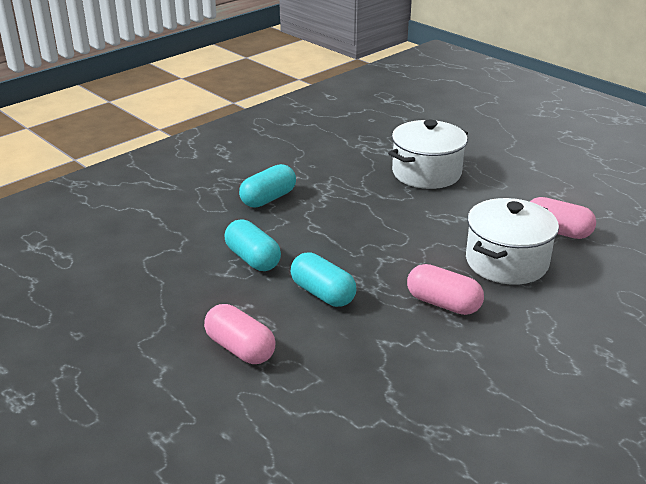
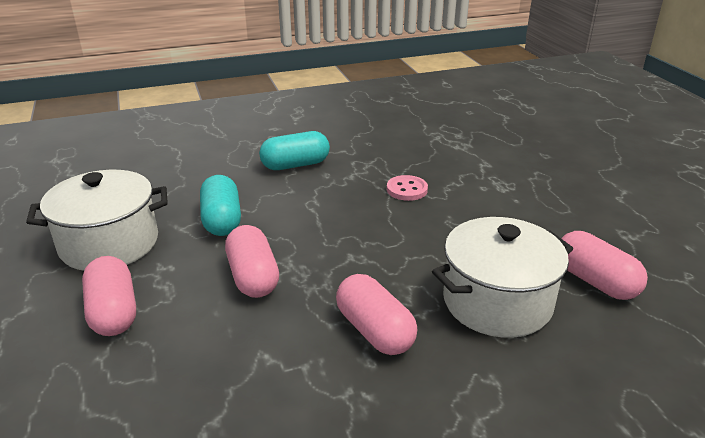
camera: 25 degrees right, 0 degrees up
turquoise capsule [291,253,356,307] -> pink capsule [225,225,279,298]
white pot [388,120,468,189] -> white pot moved to [26,170,168,271]
none -> pink button [387,175,428,201]

